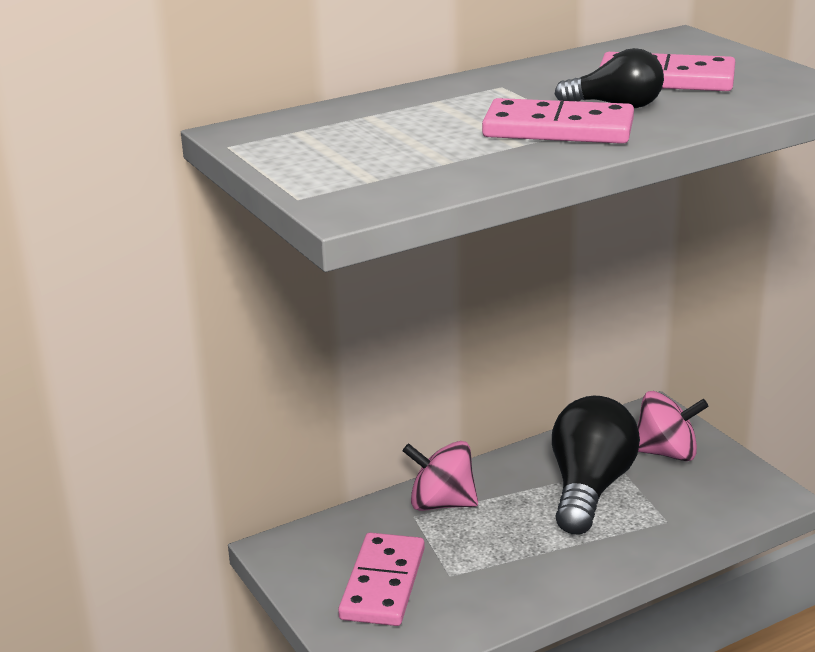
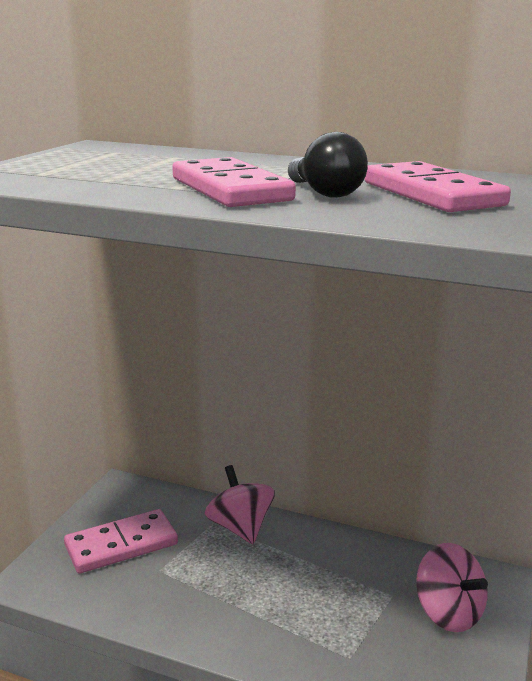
camera: 50 degrees right, 5 degrees down
black light bulb [552,396,640,534] -> none

